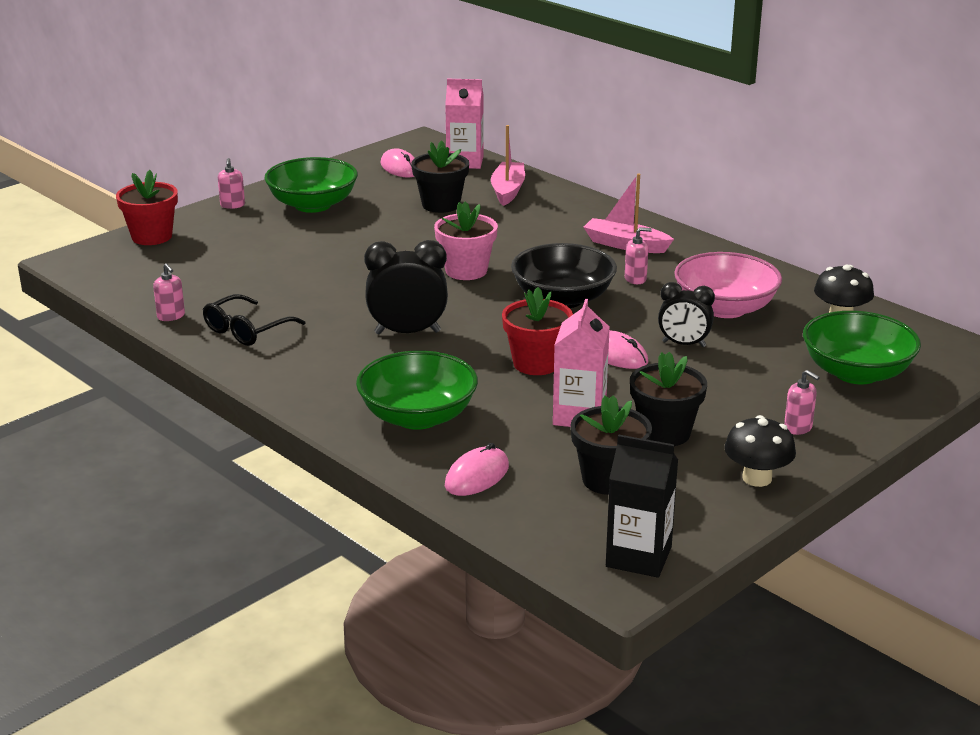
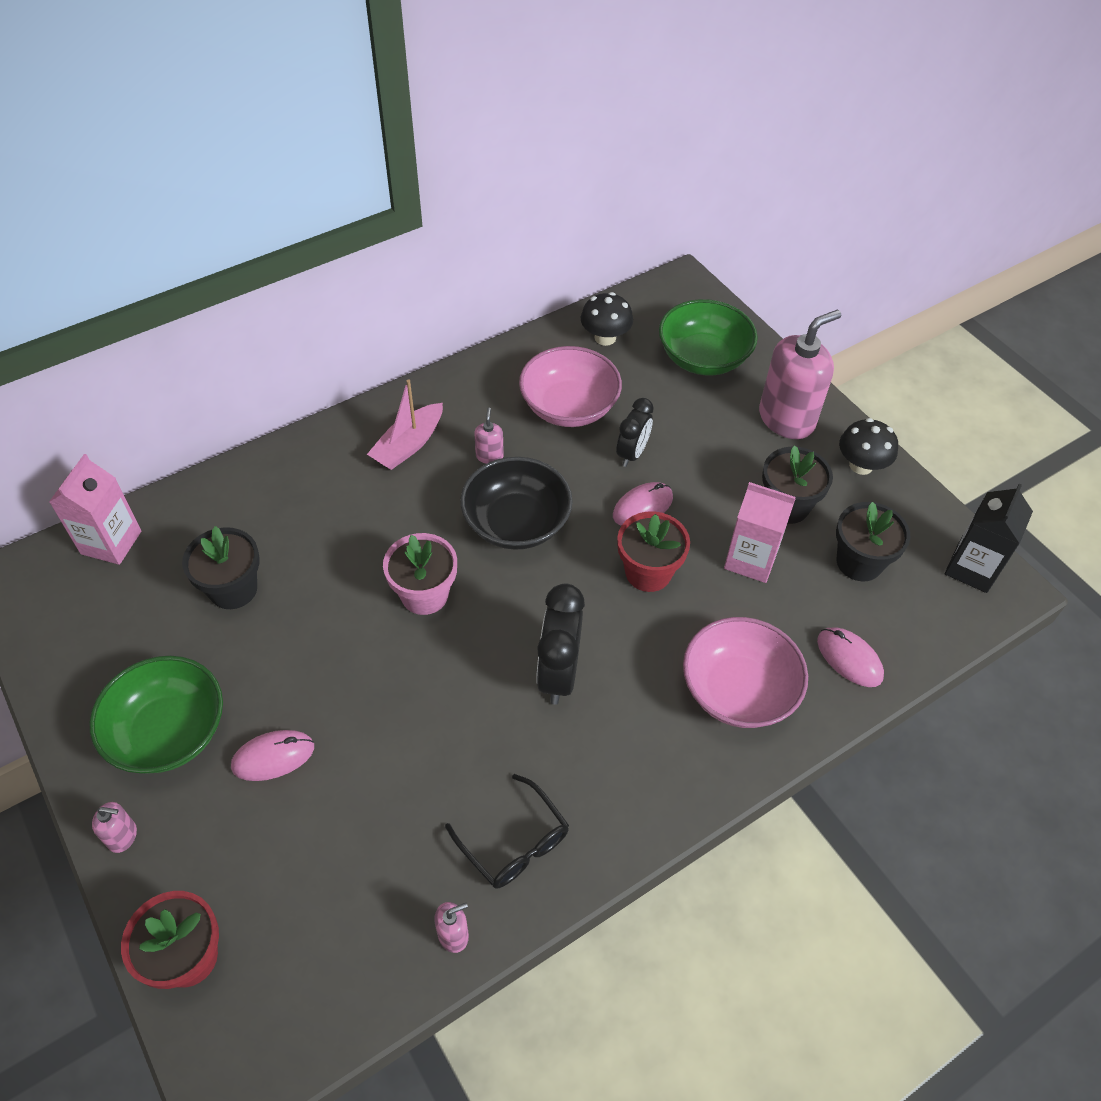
camera: 80 degrees left, 25 degrees up
green bowl [356,351,478,430] -> pink bowl [683,617,808,728]
pink mouse [381,148,415,177] -> pink mouse moved to [231,730,314,781]
pink boat [491,125,525,206] -> none
pink soap dispenser [784,370,820,435] -> pink soap dispenser [759,310,841,439], size x2.34

